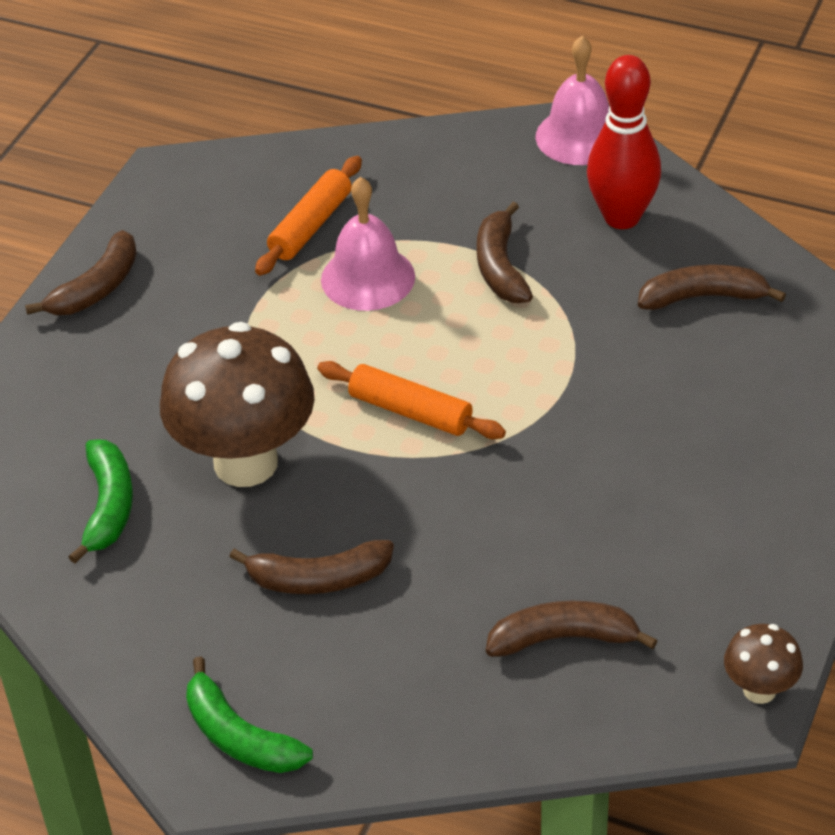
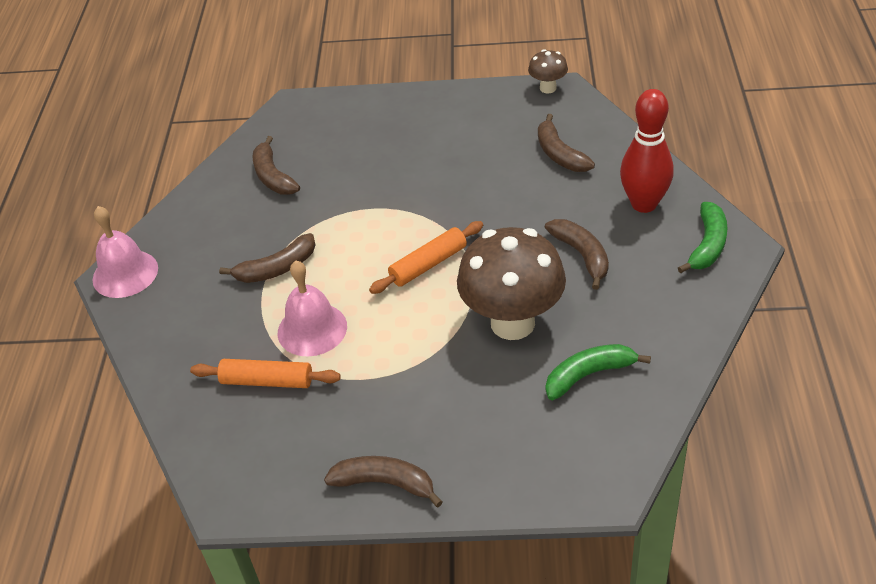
camera: 110 degrees left, 0 degrees up
orange rolling pin [317,361,506,439] -> orange rolling pin turned 45 degrees clockwise [369,221,483,294]
red bowling pin [587,55,661,229] -> red bowling pin moved to [620,89,674,213]

